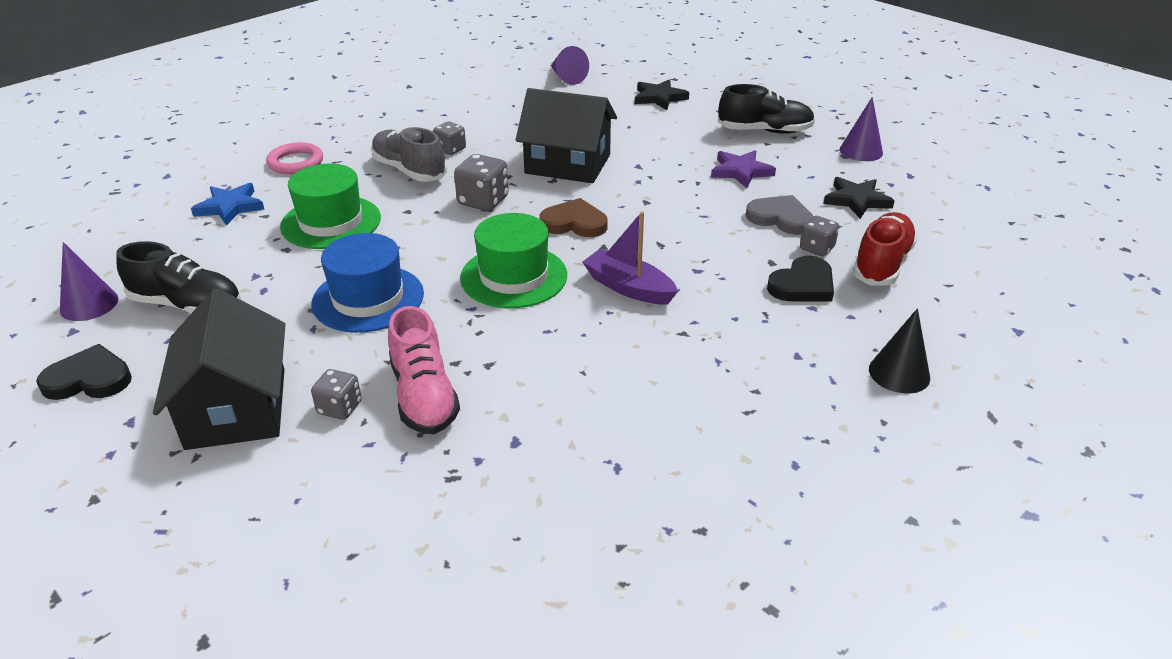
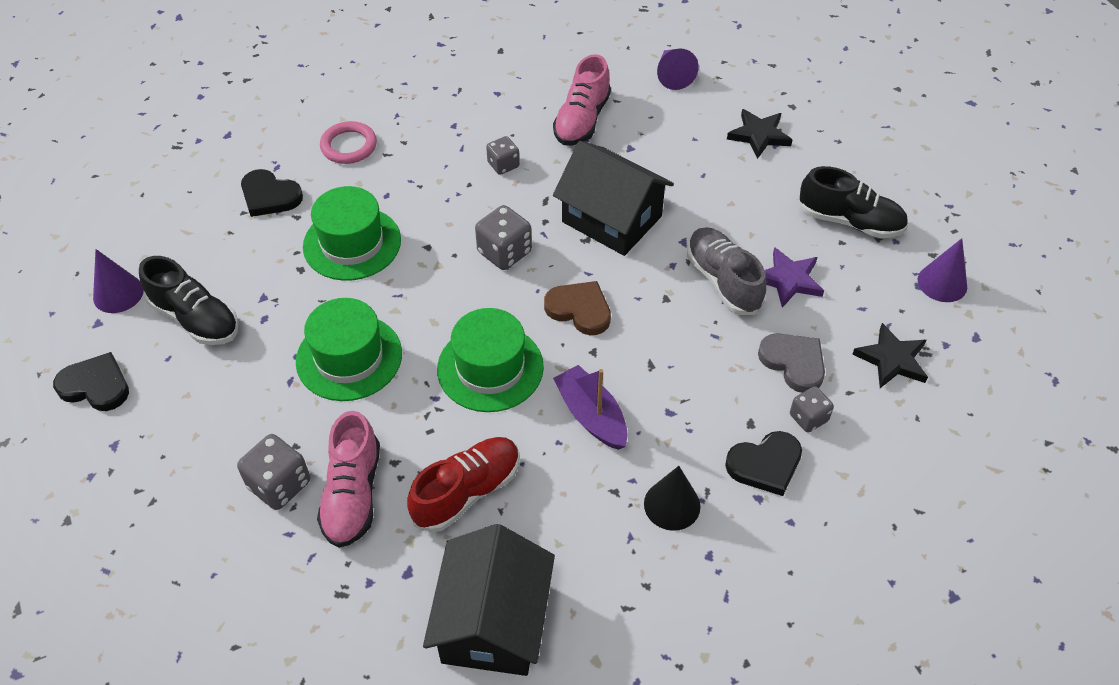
camera: 20 degrees right, 15 degrees up
black house [153,288,285,450] -> black house moved to [423,524,555,676]
blue star [191,183,265,226] -> black heart [241,169,303,217]
blue hat [311,233,424,333] -> green hat [296,298,402,401]
grey dice [311,369,362,420] -> grey dice [237,434,310,510], size x1.55
grey shoe [371,127,447,182] -> grey shoe moved to [687,227,766,315]
red shoe [853,212,917,286] -> red shoe moved to [407,437,520,532]
black cone [869,308,930,394] -> black cone moved to [644,466,701,531]
none -> pink shoe [553,54,611,145]

